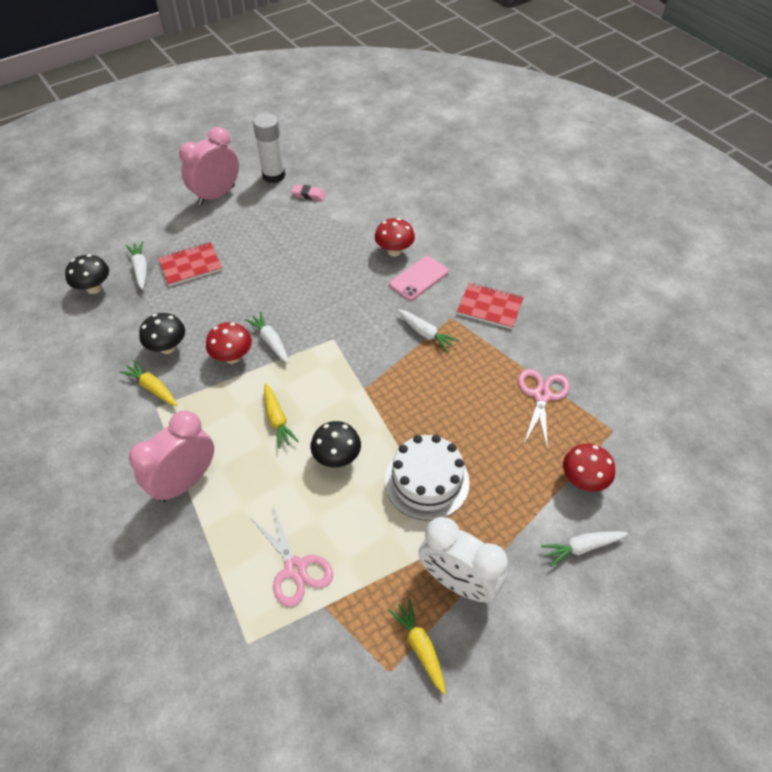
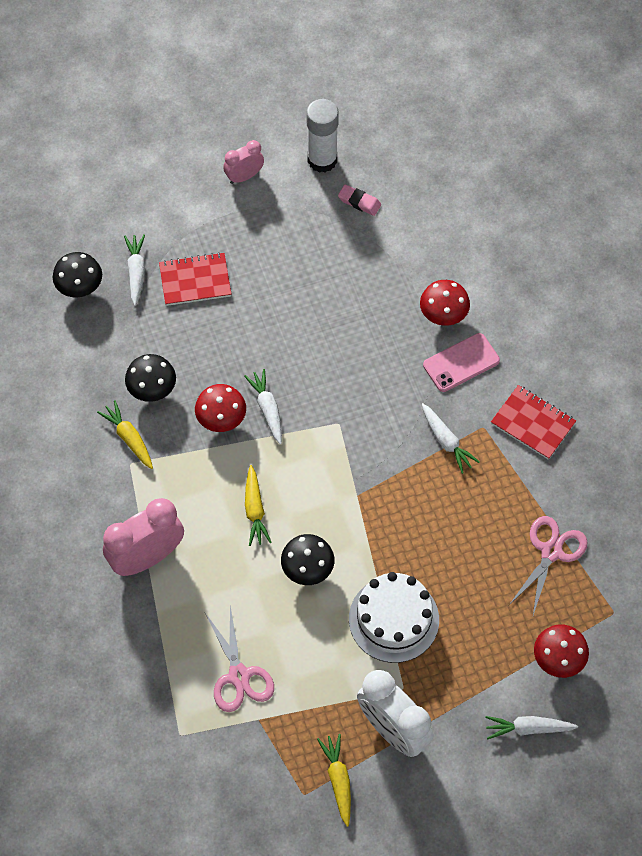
camera: 15 degrees right, 10 degrees up
pink clock [179,127,239,205] -> pink clock [223,140,264,184], size x0.56

